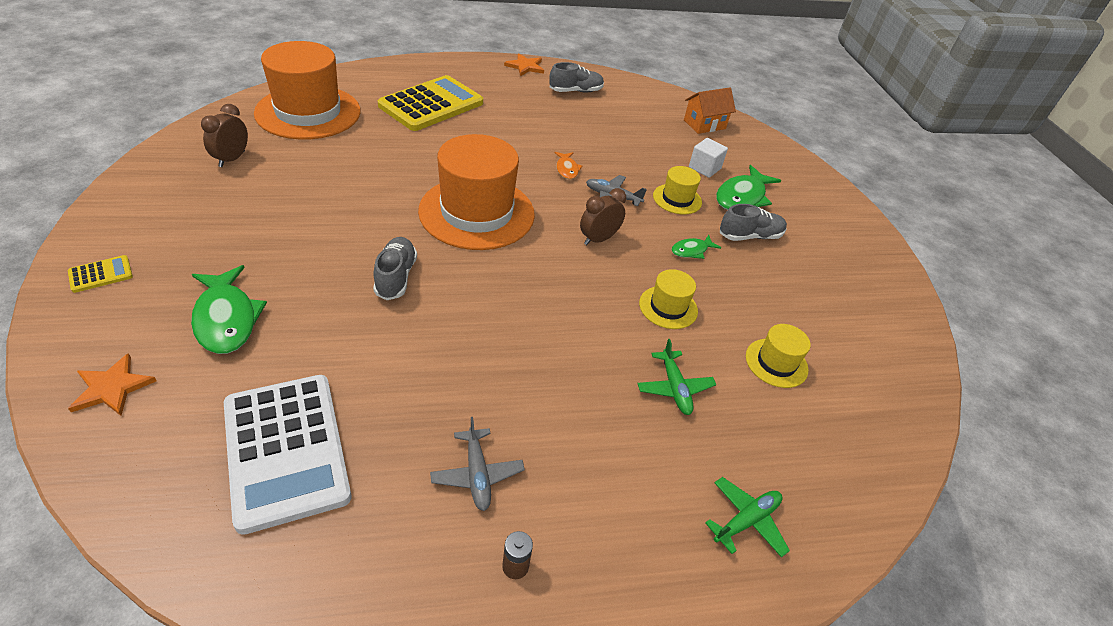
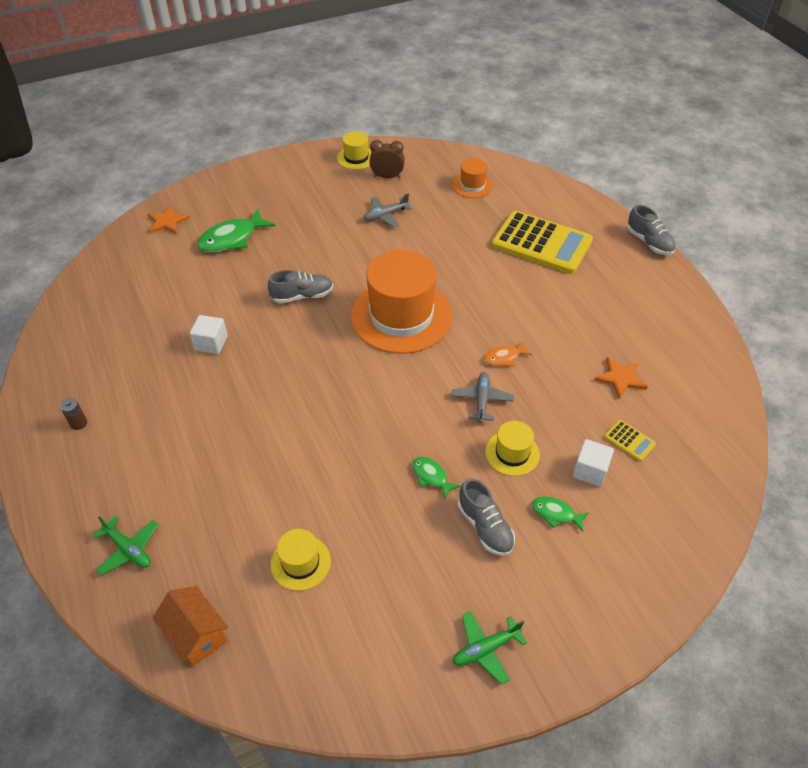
camera: 80 degrees right, 5 degrees up
yellow calculator [68,255,133,293] -> yellow calculator moved to [604,420,656,462]
white calculator [224,375,352,535] -> none
orange hat [254,41,360,140] -> orange hat [453,158,493,198], size x0.47
grey plane [430,417,525,511] -> grey plane moved to [363,193,412,227]
orange star [504,53,544,76] -> orange star moved to [594,357,647,399]
grey shoe [549,62,604,92] -> grey shoe moved to [627,205,676,255]
brown clock [580,188,626,245] -> none
green plane [637,339,716,415] -> green plane moved to [453,611,527,685]
yellow hat [639,269,698,329] -> yellow hat moved to [337,131,372,170]
orange house [684,88,736,134] -> orange house moved to [153,586,228,667]
green fish [716,165,781,210] -> green fish [532,497,589,532], size x0.53
none -> white cube [190,315,228,354]

